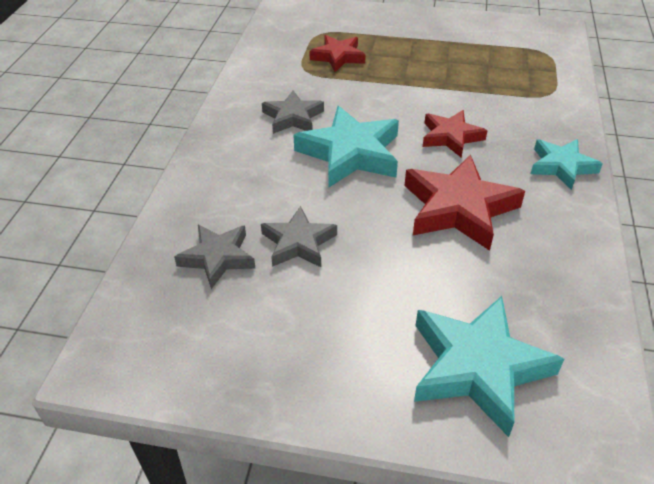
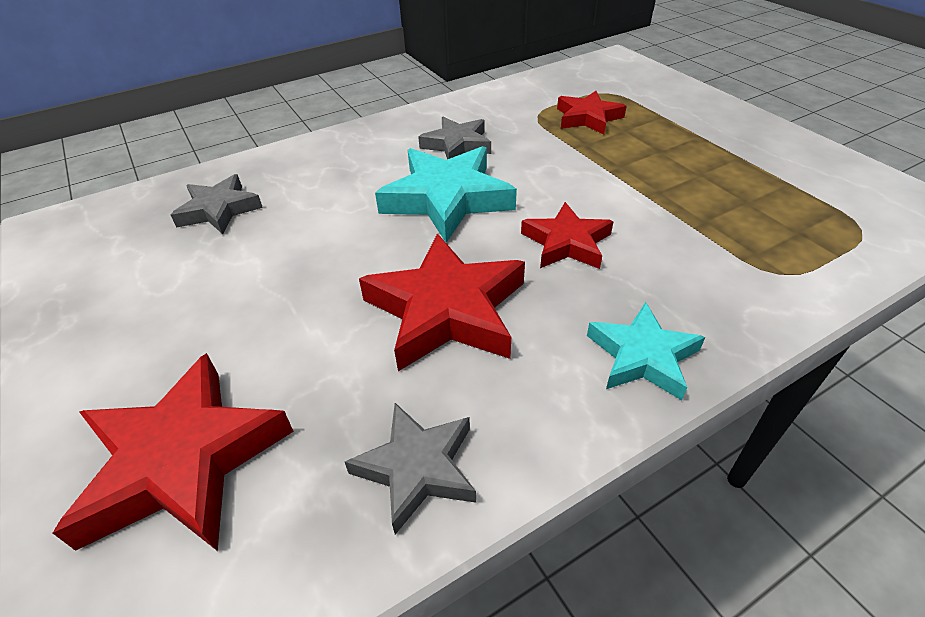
camera: 50 degrees right, 0 degrees up
grey star [261,206,337,267] -> grey star moved to [345,403,476,535]
turquoise star [414,296,564,437] -> red star [53,353,294,551]

